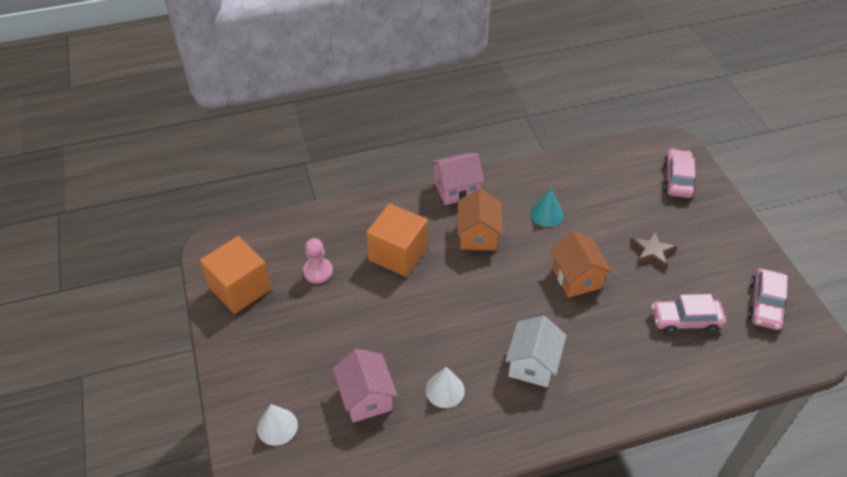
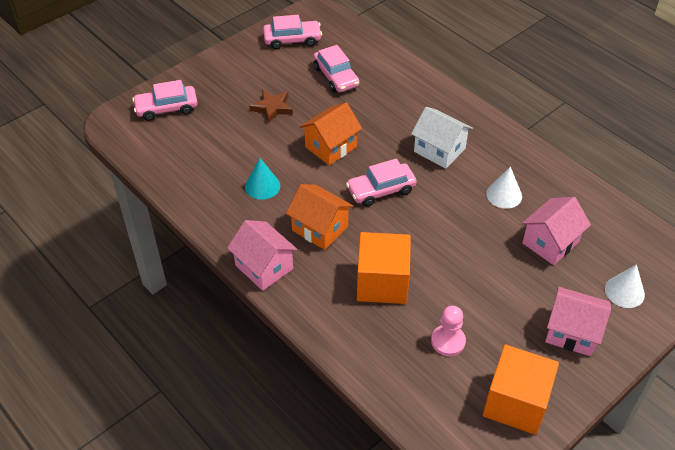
camera: 115 degrees left, 0 degrees up
orange house [457,188,503,250] -> orange house turned 60 degrees clockwise [286,184,353,250]
white house [505,316,567,388] -> white house turned 45 degrees clockwise [411,107,473,169]
none -> pink car [346,159,417,207]
none -> pink house [545,287,611,356]

